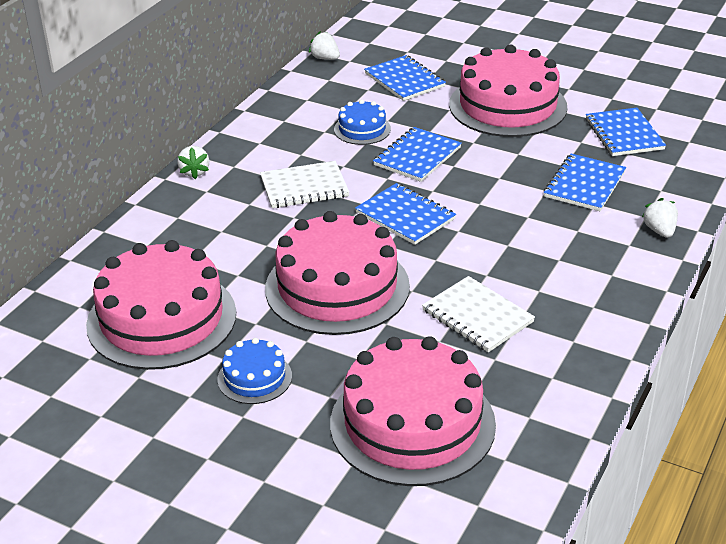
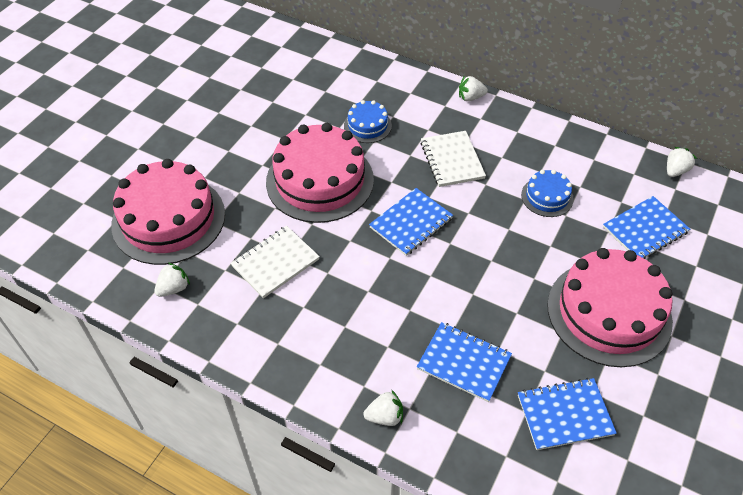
camera: 90 degrees right, 15 degrees up
pink cake [86,240,236,370] -> none
blue cake [217,338,292,404] -> blue cake moved to [344,100,392,143]
blue notebook [373,127,462,182] -> none
none -> white strawberry [154,262,190,297]

